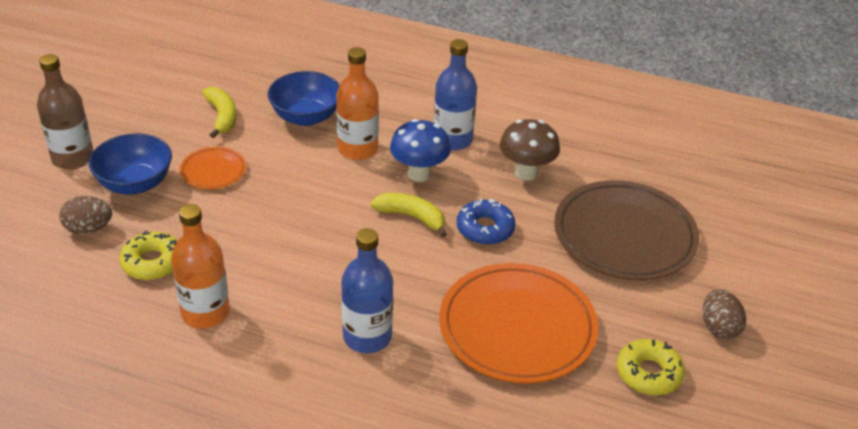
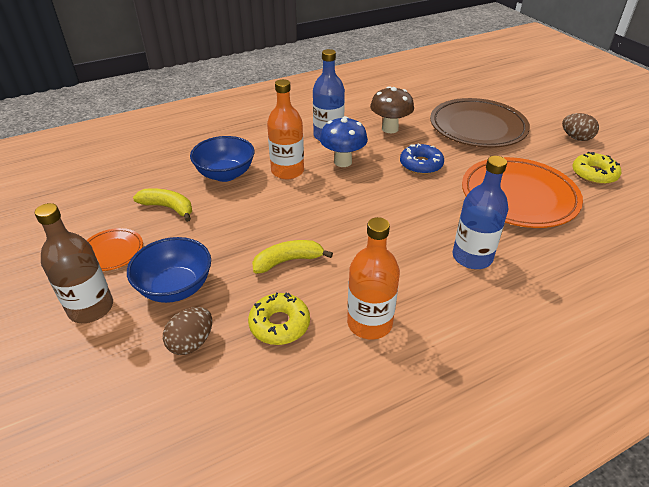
camera: 45 degrees left, 0 degrees up
orange plate [180,147,246,189] -> orange plate moved to [86,228,143,271]
yellow banana [371,193,447,237] -> yellow banana moved to [252,240,333,274]

